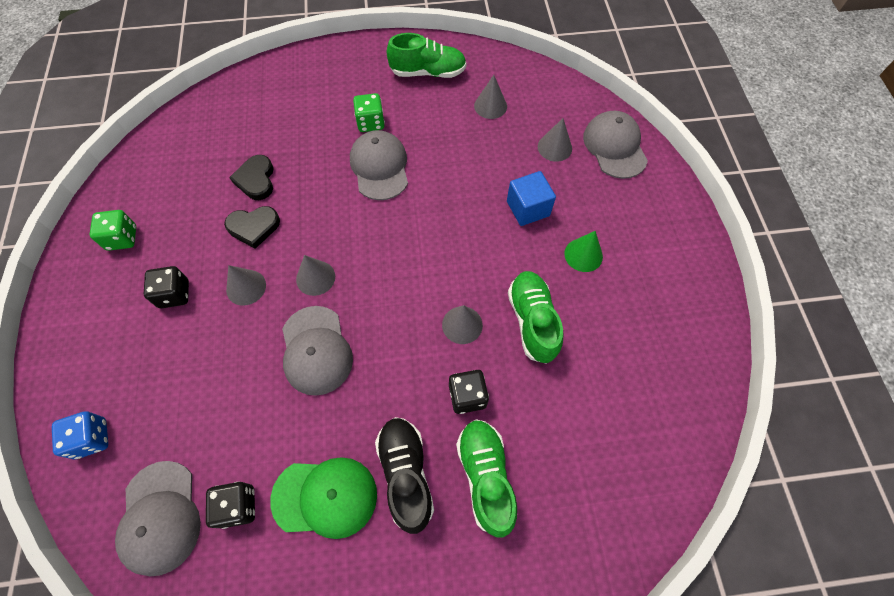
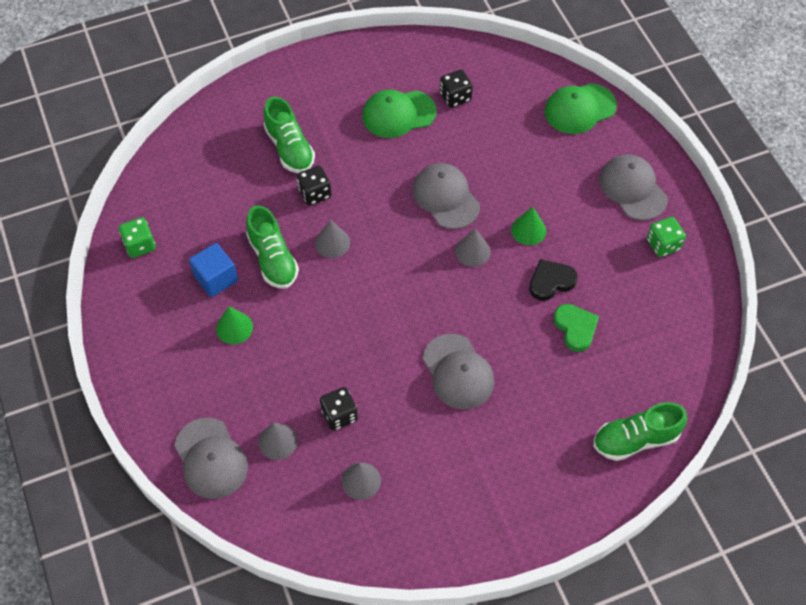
camera: 165 degrees right, 5 degrees down
blue dice [52,411,108,459] -> green cap [545,83,617,134]
grey cap [115,461,201,576] -> grey cap moved to [599,154,668,221]
black dice [144,266,189,309] -> black dice moved to [320,387,358,431]
grey cone [226,265,266,306] -> green cone [511,207,546,245]
black heart [229,155,274,200] -> green heart [553,304,599,352]
green dice [353,93,385,132] -> green dice moved to [119,217,156,258]
black shoe [375,417,434,534] -> none
green shoe [387,33,466,78] -> green shoe moved to [593,402,688,461]
blue cube [507,171,556,226] -> blue cube moved to [189,243,238,297]

